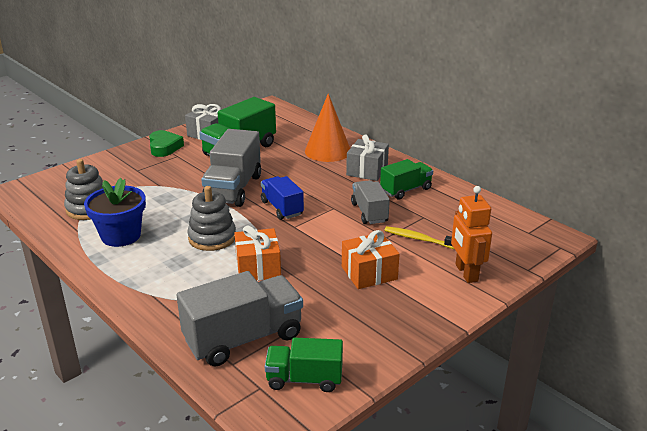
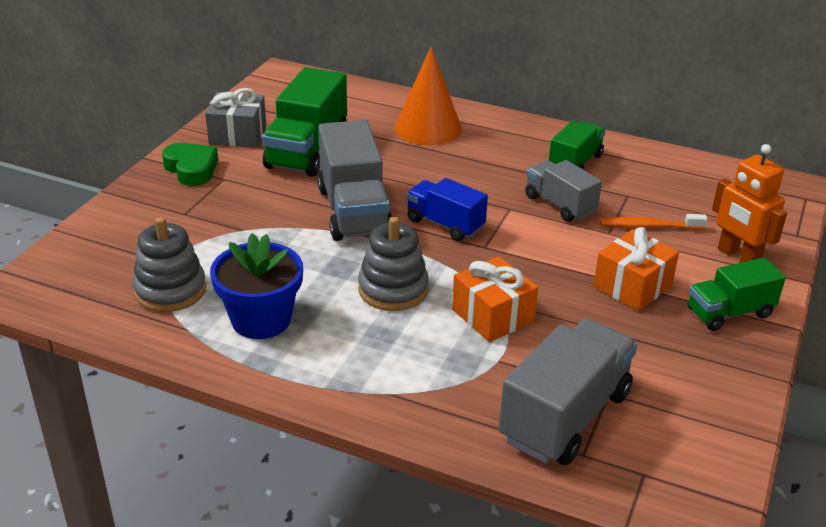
camera: 25 degrees left, 5 degrees up
green truck [265,338,343,392] -> green truck moved to [688,257,786,331]
grey gift [346,135,389,181] -> none
yellow toothbrush [384,226,454,249] -> orange toothbrush [601,214,708,230]

